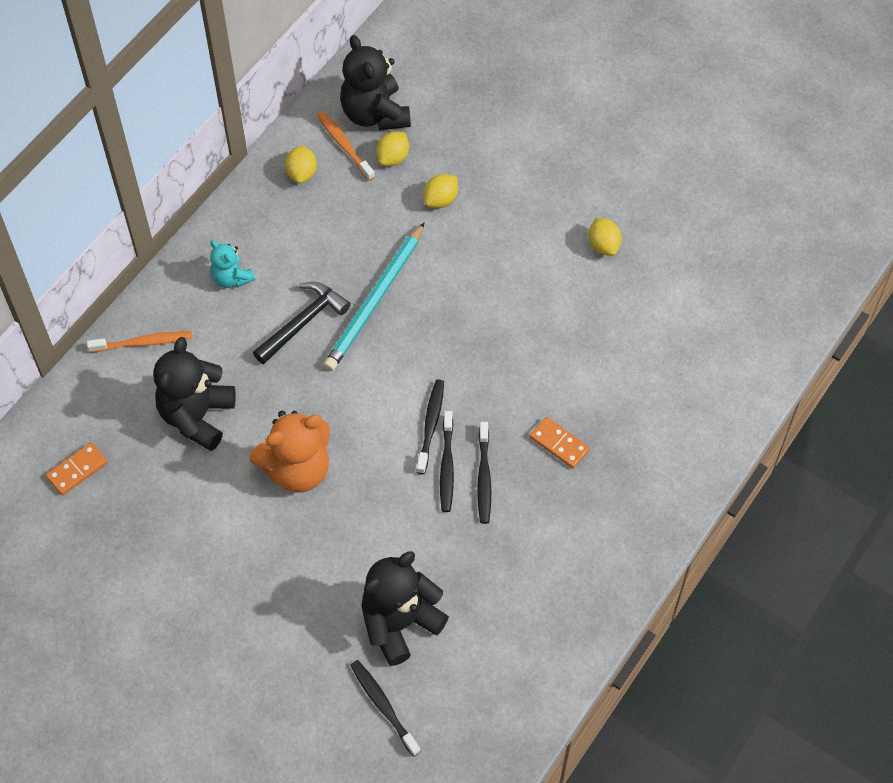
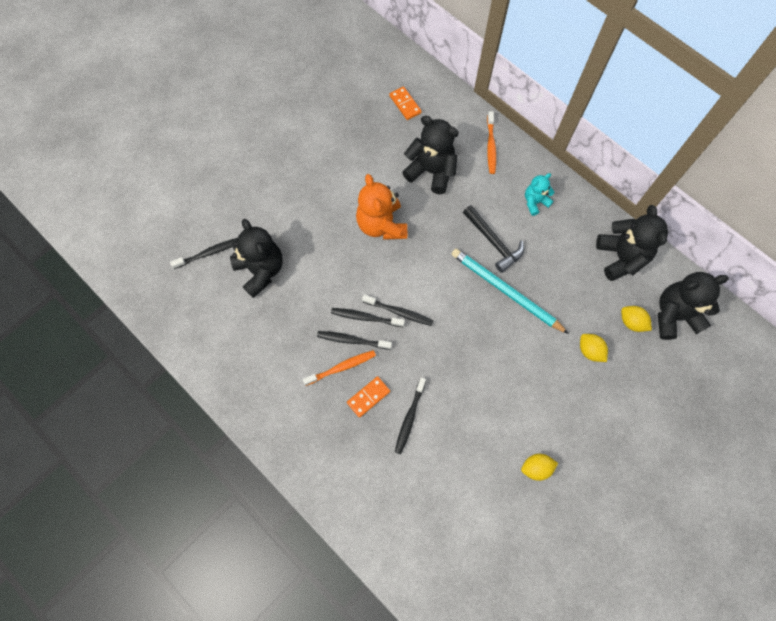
camera: 100 degrees right, 10 degrees up
yellow lemon [285,145,317,184] -> black teddy bear [596,205,668,281]
orange toothbrush [317,111,375,181] -> orange toothbrush moved to [302,350,376,386]
none -> black toothbrush [395,377,426,454]

